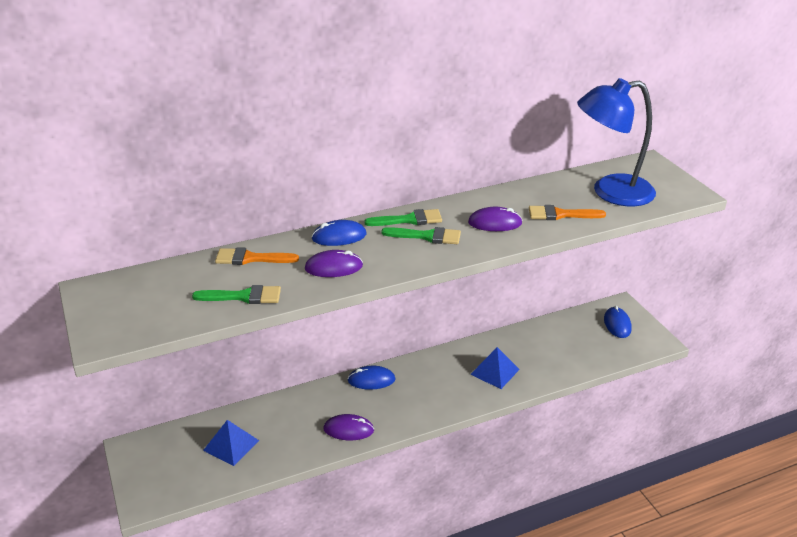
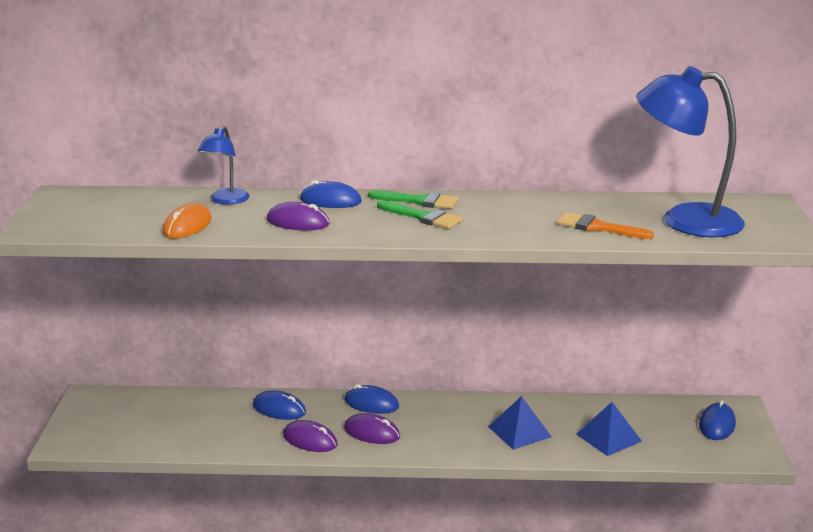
camera: 25 degrees right, 10 degrees down
green brush [192,285,281,304] -> orange mouse [162,203,212,239]
blue pyramid [203,420,259,466] -> blue pyramid moved to [576,402,642,456]
orange brush [215,247,299,265] -> blue lamp [198,126,249,205]
purple mouse [468,207,522,231] -> purple mouse moved to [344,413,400,444]
none -> blue mouse [253,390,306,420]

